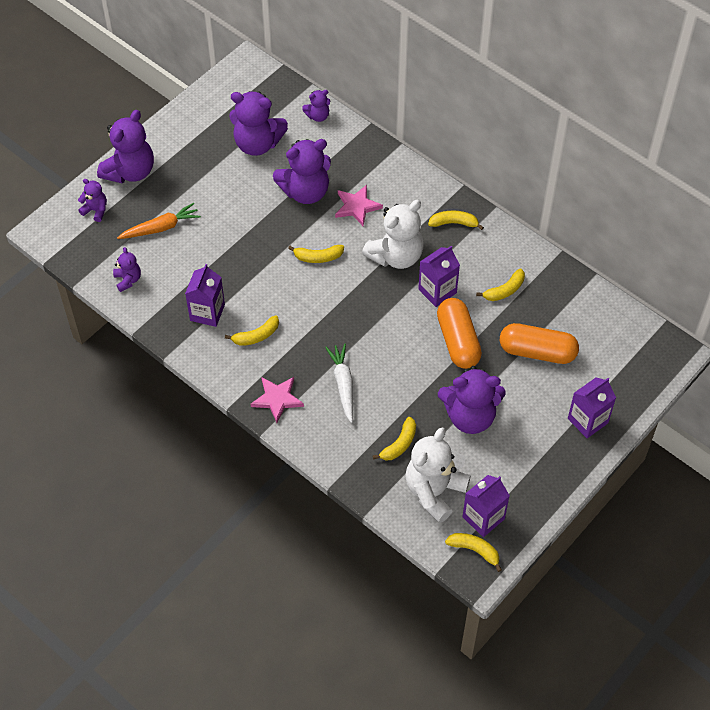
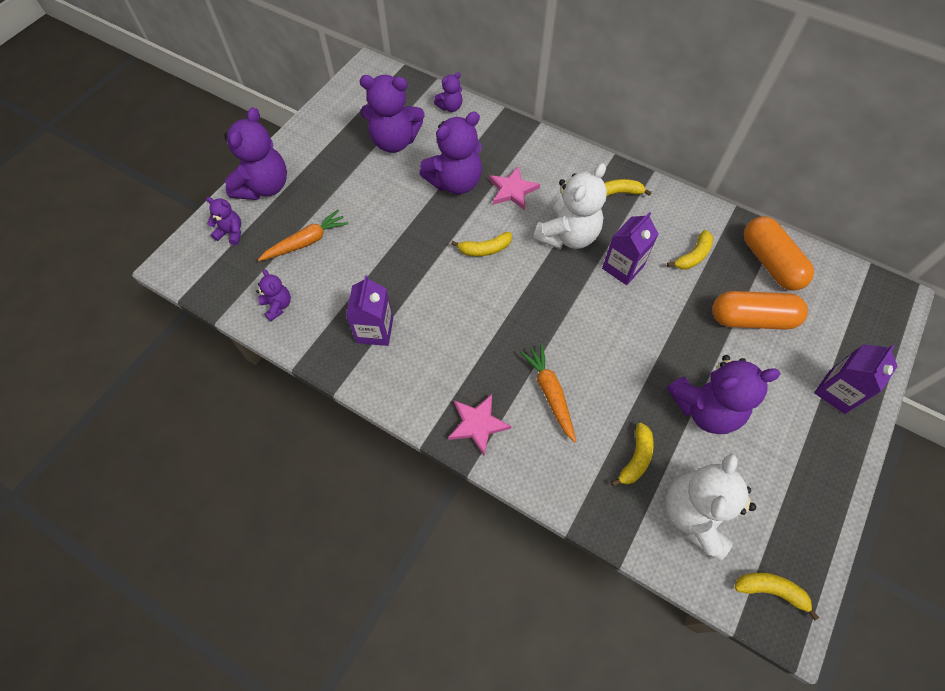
camera: 10 degrees left, 5 degrees up
yellow banana [225,315,279,346] -> none
white carrot [325,344,353,423] -> orange carrot [520,344,576,443]
orange capsule [437,298,482,369] -> orange capsule moved to [744,217,814,291]
purple carton [462,475,510,537] -> none

